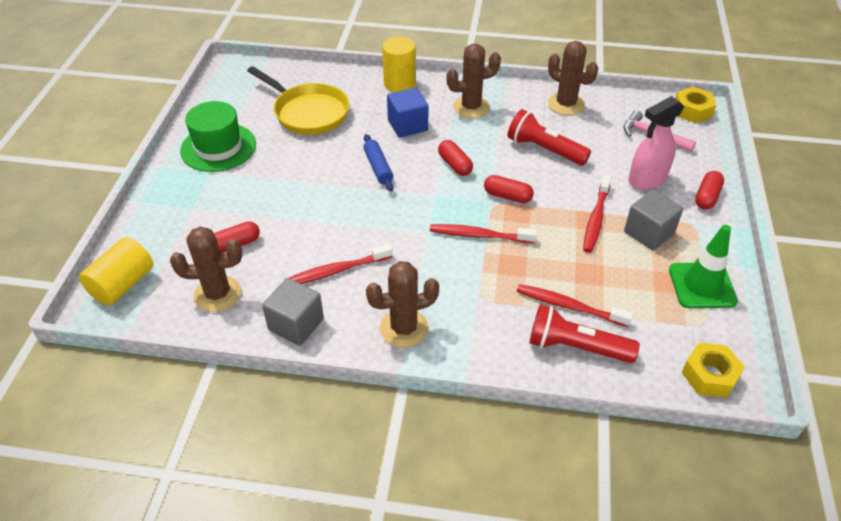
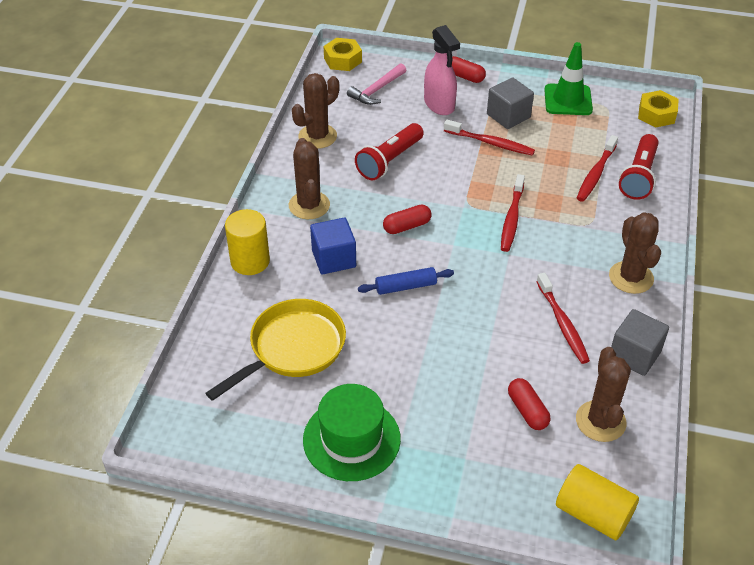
camera: 85 degrees left, 0 degrees up
red capsule [484,175,534,203] -> none

